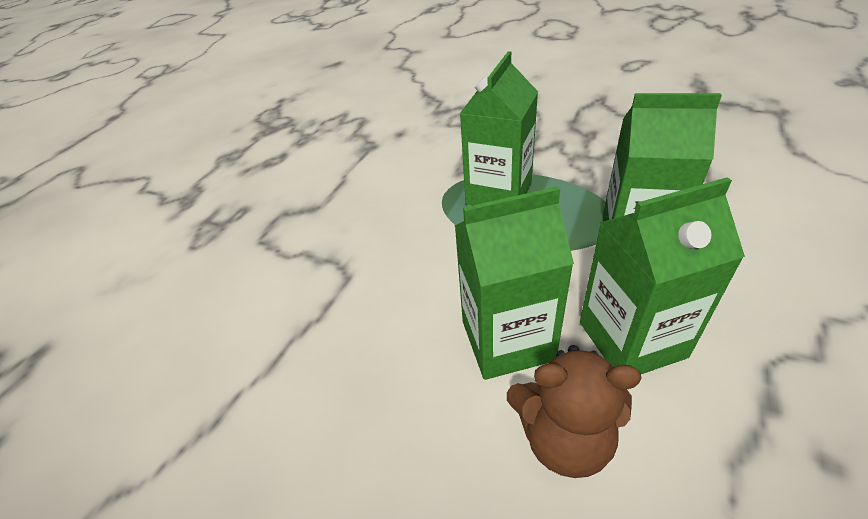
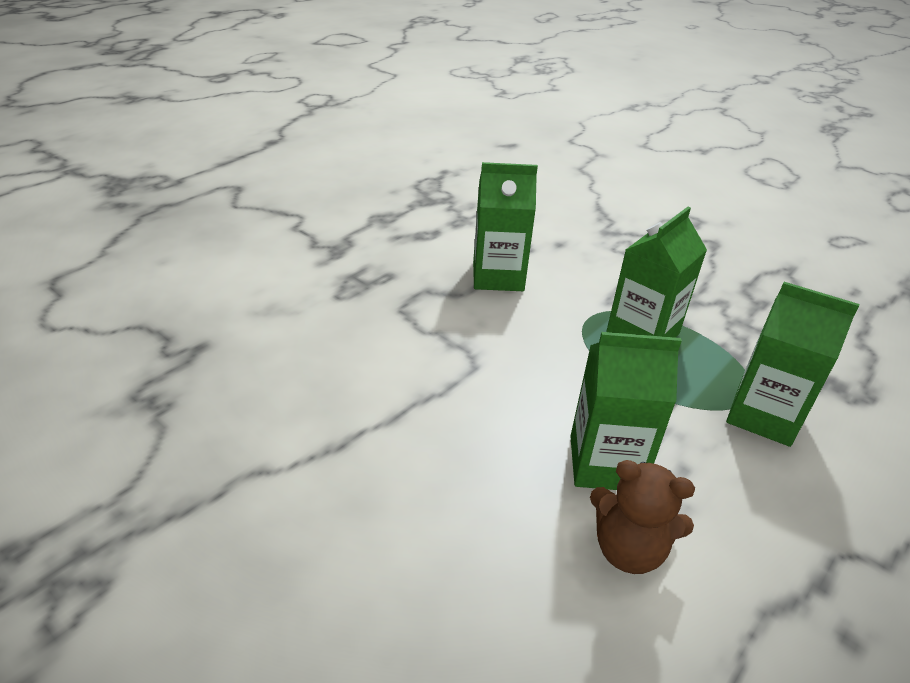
camera: 10 degrees right, 5 degrees down
green carton [580,177,745,374] -> green carton moved to [473,162,538,291]

